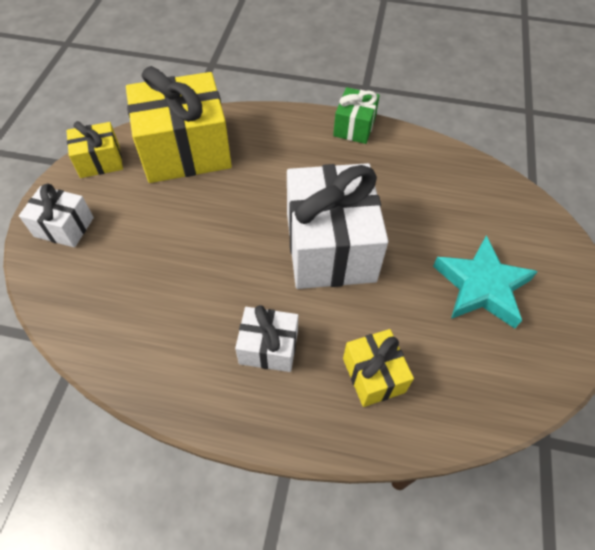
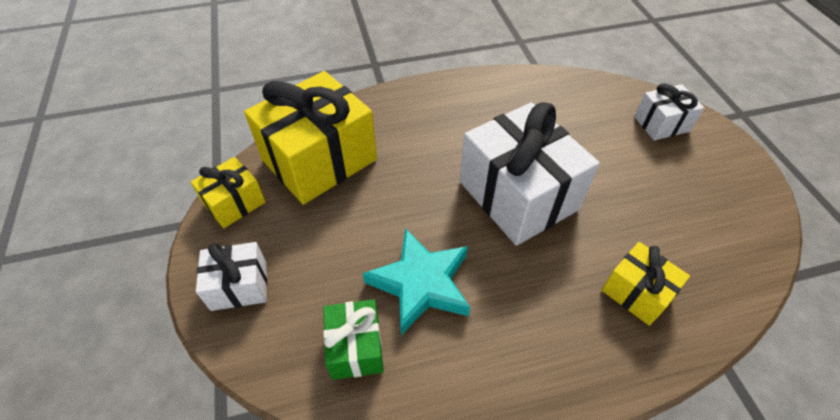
camera: 25 degrees left, 5 degrees down
white gift [235,305,298,372] -> white gift moved to [634,83,704,140]
green gift [333,87,380,144] -> green gift moved to [323,299,384,380]
turquoise star [433,236,538,329] -> turquoise star moved to [363,228,470,335]

